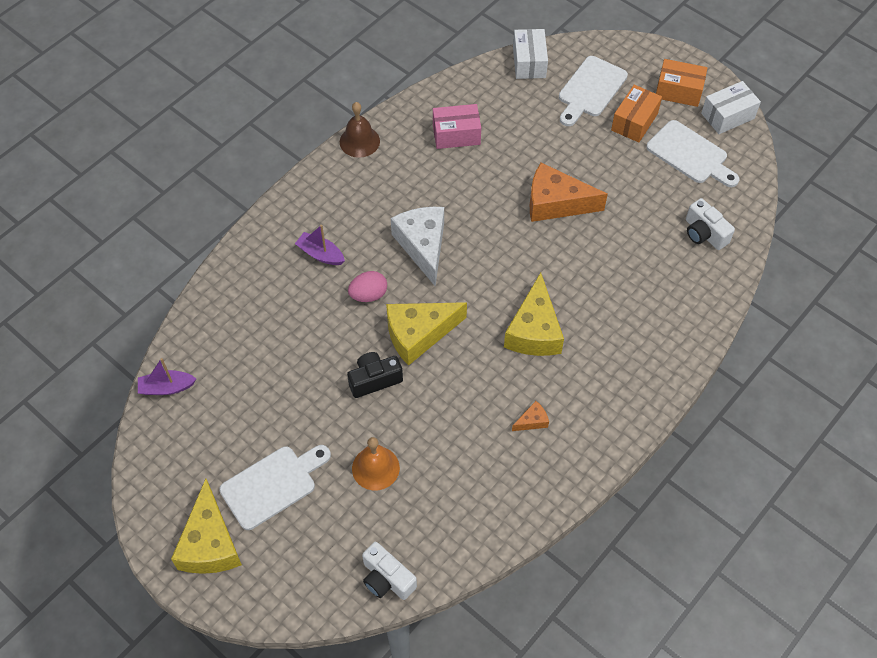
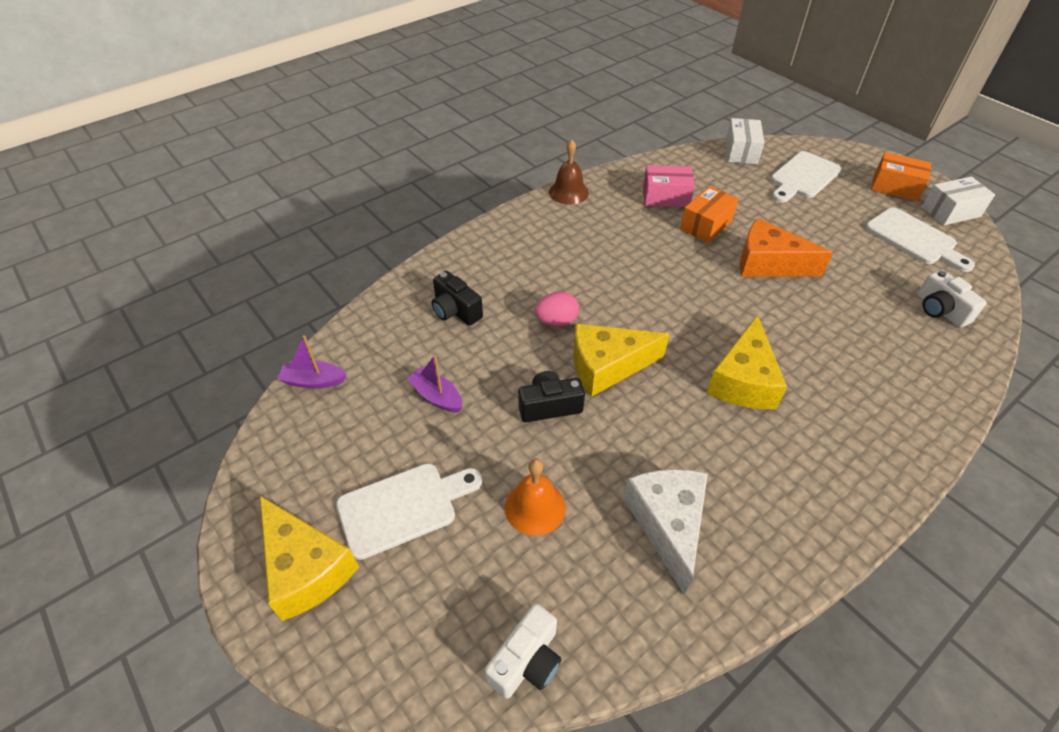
camera: 10 degrees right, 10 degrees down
yellow cheese [171,479,242,574] -> yellow cheese turned 45 degrees counterclockwise [260,496,359,621]
purple boat [295,225,345,265] -> purple boat moved to [406,355,462,413]
white camera [362,542,417,600] -> white camera turned 105 degrees counterclockwise [485,603,562,699]
white cheese [391,207,444,286] -> white cheese moved to [624,469,708,595]
orange cheese [512,401,549,431] -> none
orange box [611,85,662,142] -> orange box moved to [680,186,738,243]
none -> black camera [431,271,483,326]

